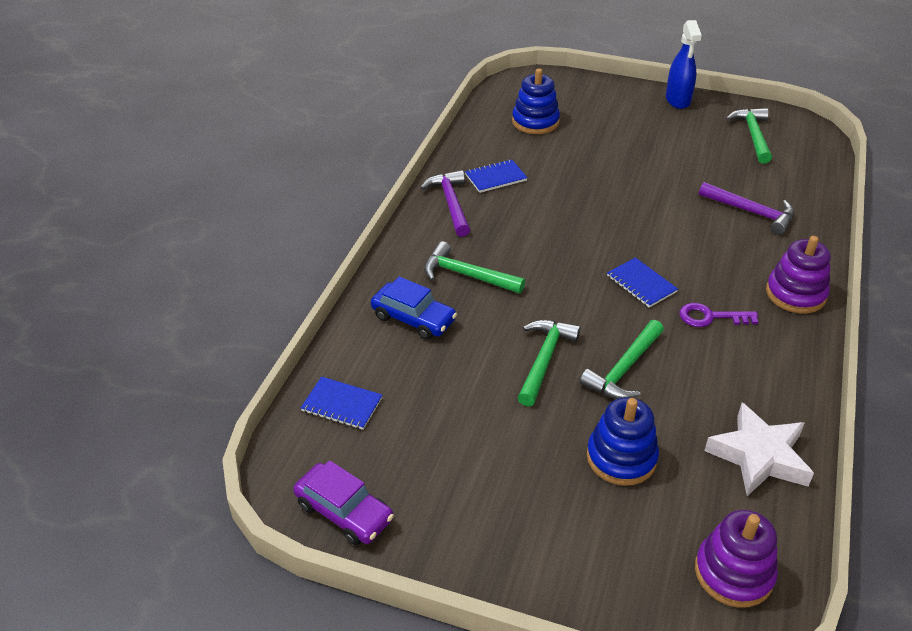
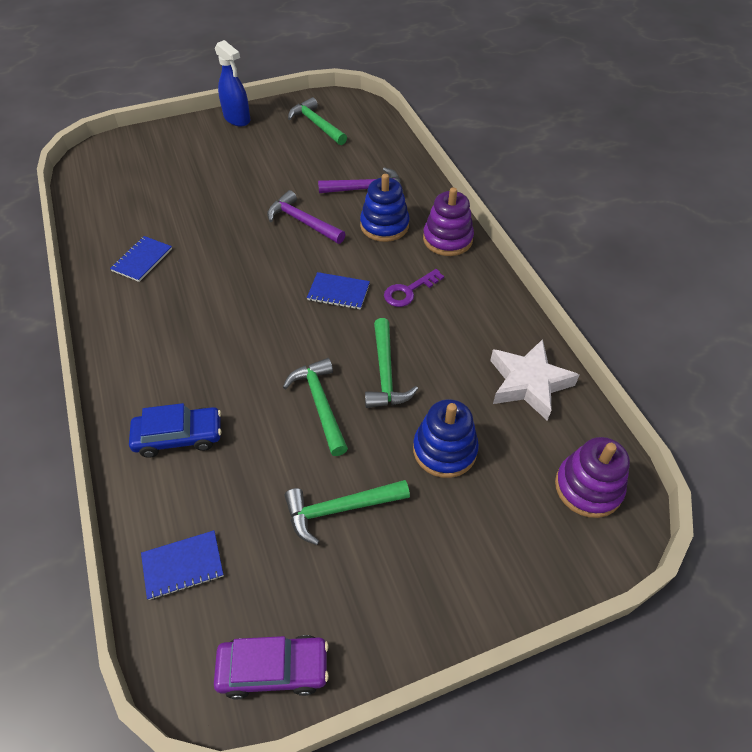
camera: 40 degrees left, 10 degrees up
purple hammer [420,170,470,237] -> purple hammer moved to [267,190,346,244]
green hammer [424,241,525,293] -> green hammer moved to [285,480,410,545]
blue stacking toy [512,68,560,134] -> blue stacking toy moved to [360,174,410,242]

